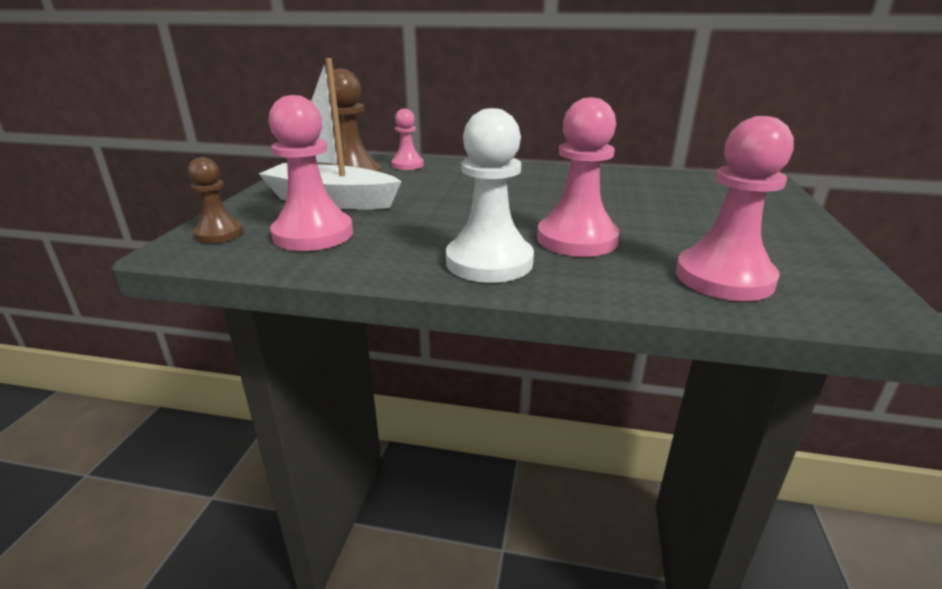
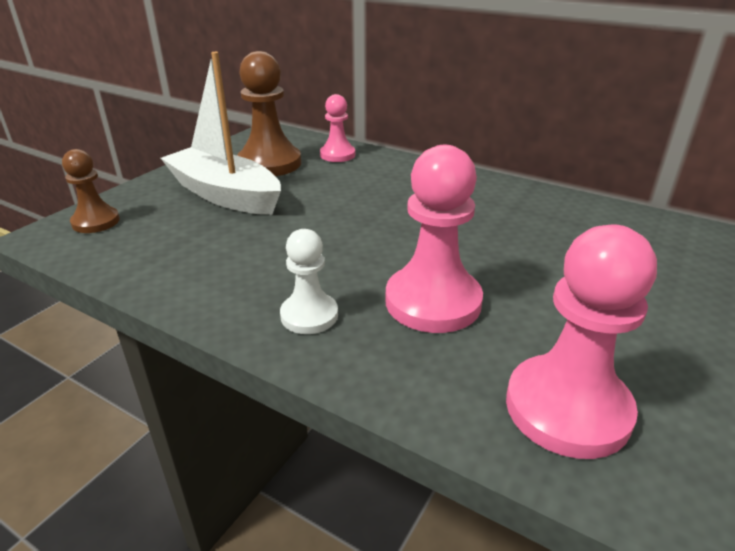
camera: 20 degrees right, 5 degrees up
pink pawn [269,95,353,251] -> none
white pawn [446,108,534,283] -> white pawn [280,229,338,334], size x0.58

